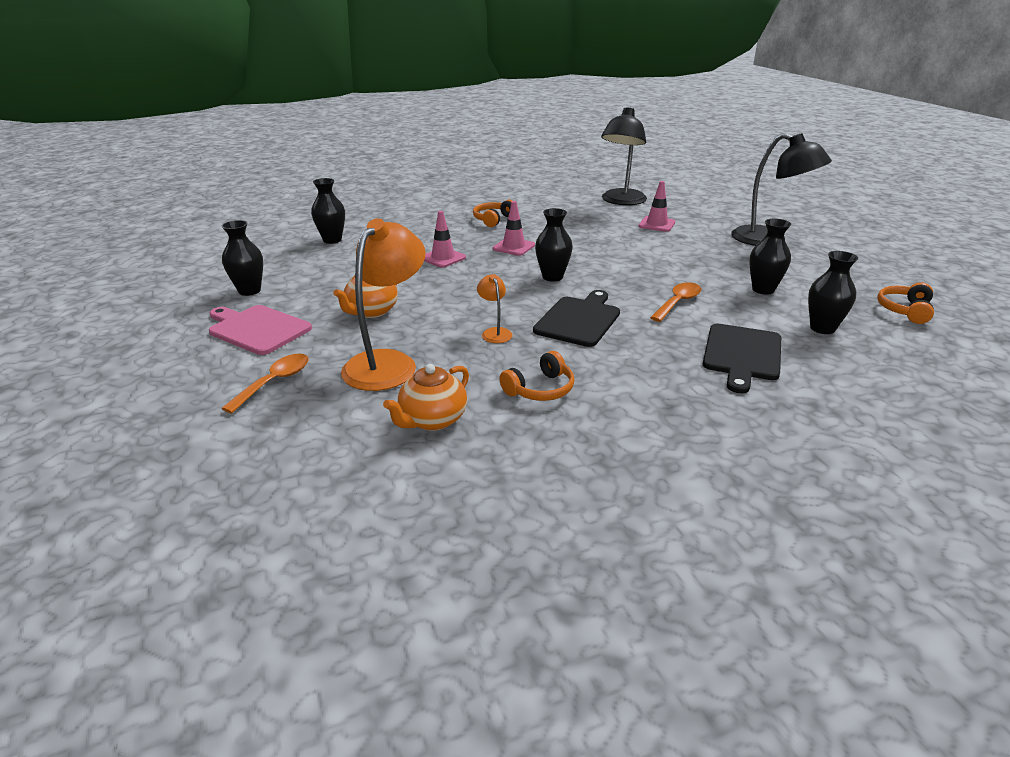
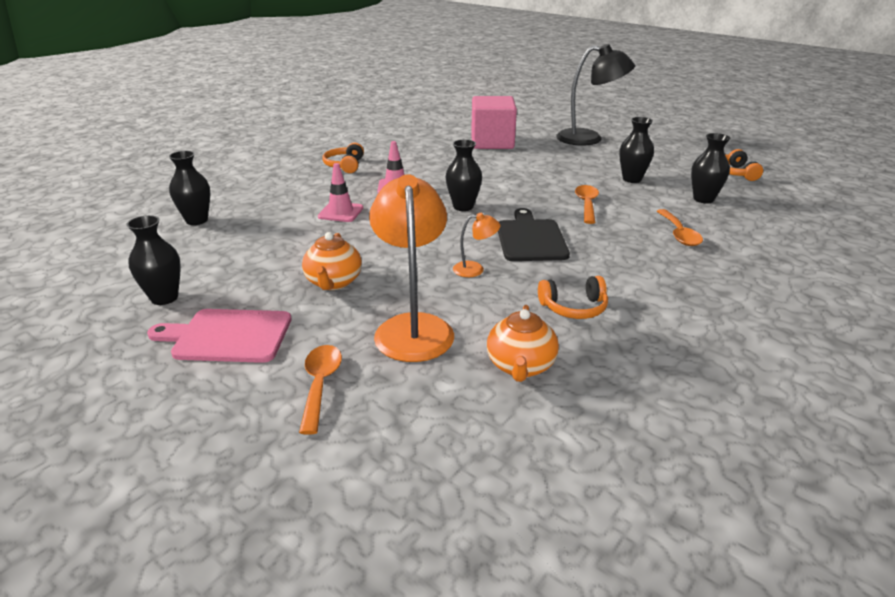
camera: 30 degrees left, 0 degrees up
orange lamp [477,274,513,343] -> orange lamp turned 135 degrees clockwise [453,213,501,277]
orange headphones [499,351,574,401] -> orange headphones turned 60 degrees clockwise [538,276,608,319]
black lamp [601,107,647,205] -> none
pink traffic cone [639,181,675,232] -> pink cube [471,96,517,149]
black cutting board [703,324,781,393] -> orange spoon [657,209,703,246]

